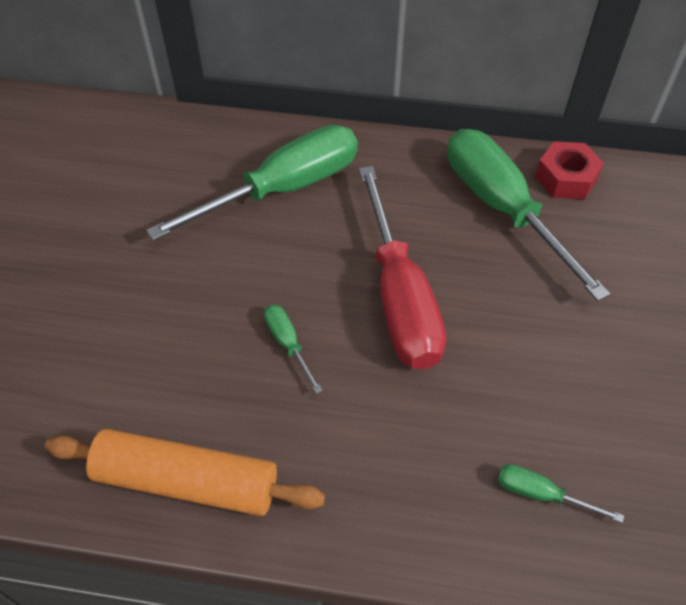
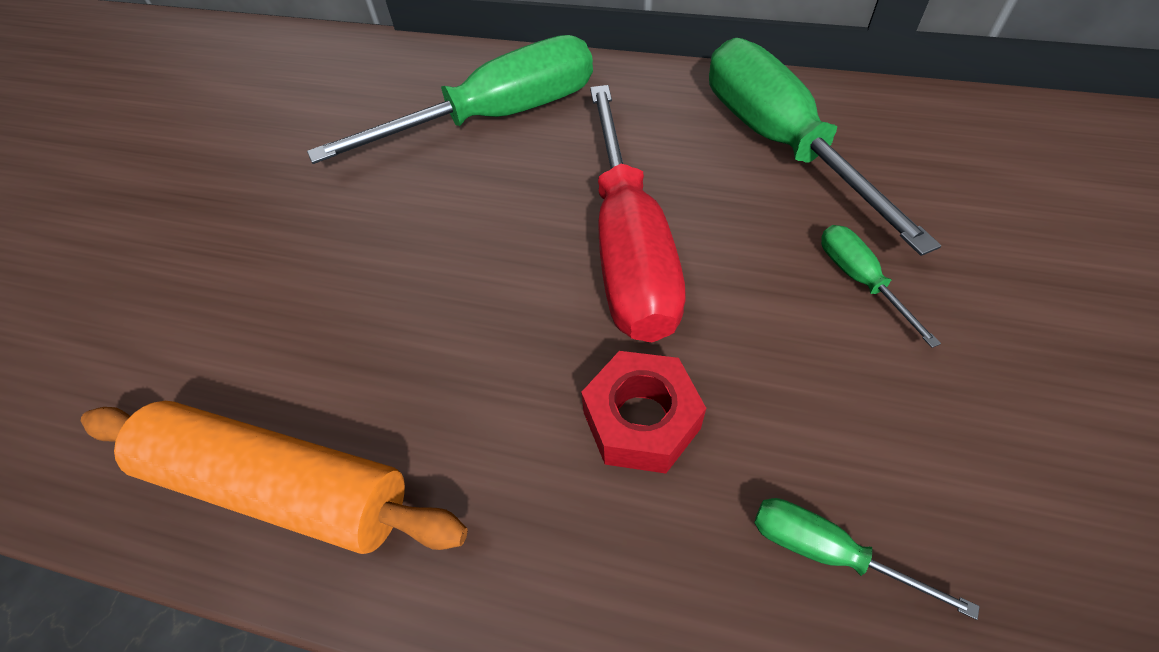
camera: 10 degrees right, 0 degrees up
green screwdriver [264,305,323,394] -> green screwdriver moved to [821,225,941,348]
red nut [535,141,604,199] -> red nut moved to [581,351,706,473]

